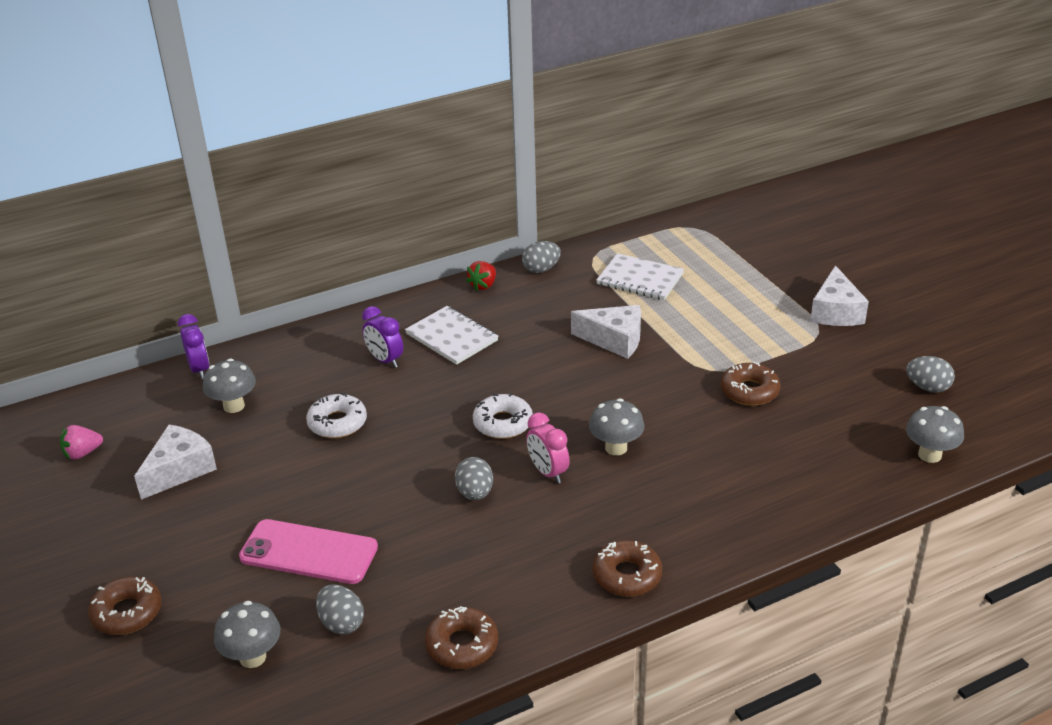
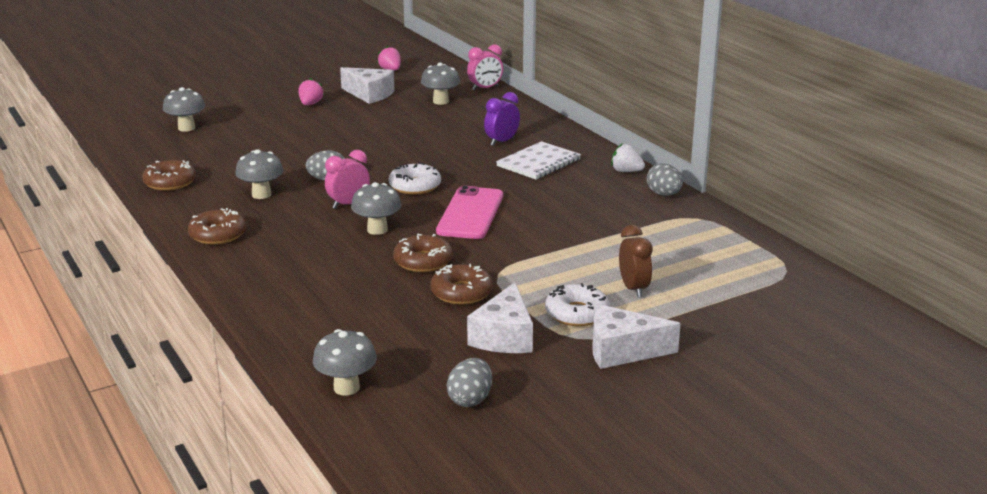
camera: 85 degrees right, 10 degrees down
brown donut [88,576,162,635] -> brown donut moved to [393,234,453,272]
purple clock [178,314,209,379] -> pink clock [467,44,503,91]
pink phone [239,519,378,584] -> pink phone moved to [436,186,503,239]
white donut [306,392,367,438] -> white donut moved to [545,283,610,326]
grey egg [316,584,364,635] -> none
red strawberry [466,261,496,291] -> white strawberry [611,143,645,172]
white cheese [571,305,641,359] -> white cheese moved to [467,282,533,353]
white notebook [596,253,684,300] -> none
none -> grey mushroom [235,149,283,199]
none -> pink strawberry [299,78,324,105]
none -> brown clock [619,225,653,298]

